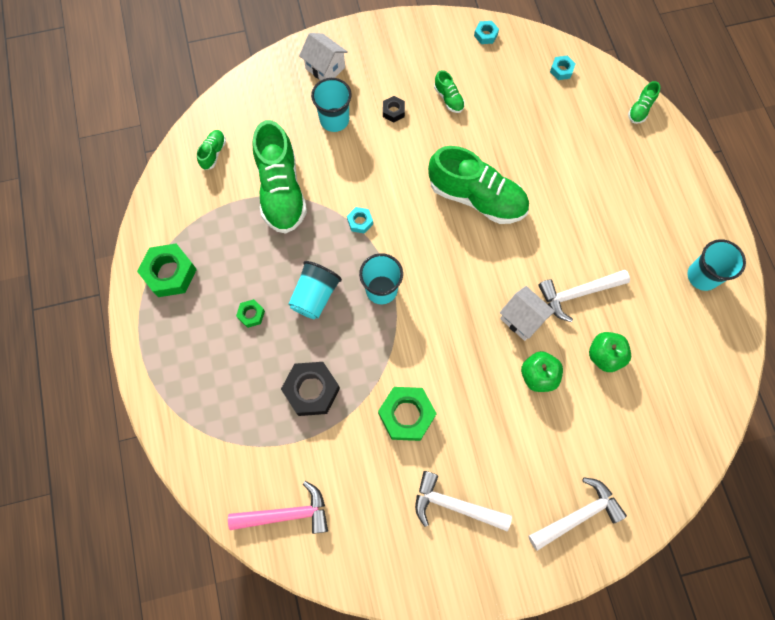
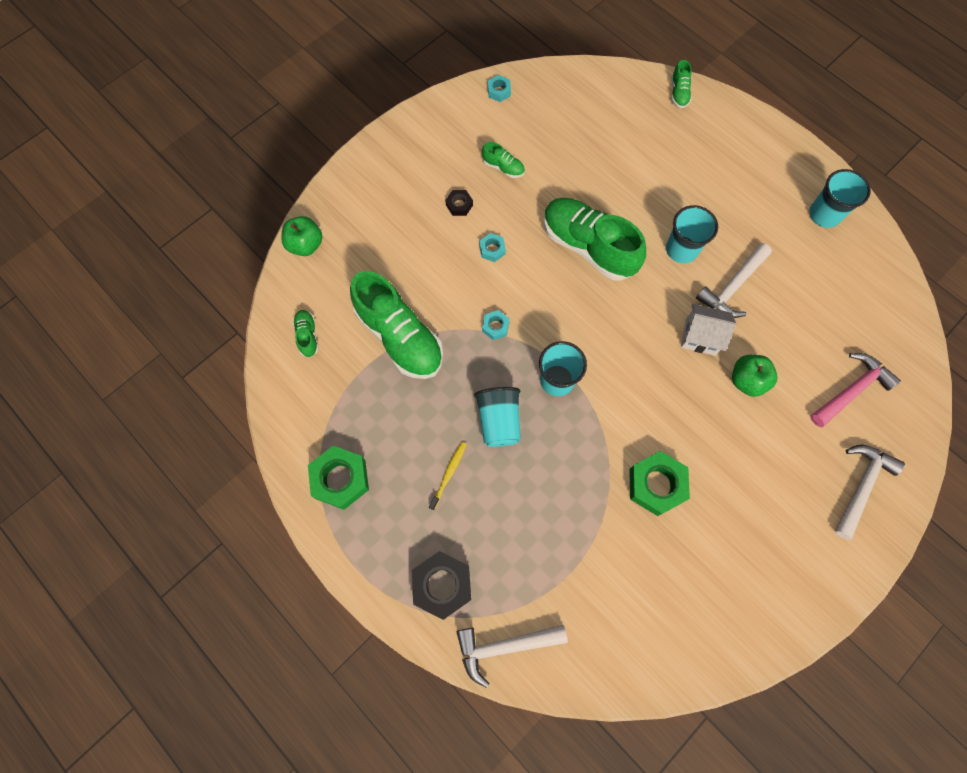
camera: 30 degrees left, 0 degrees up
pink hammer [228,481,328,534] -> pink hammer moved to [810,353,901,427]
green nut [236,299,265,328] -> yellow toothbrush [429,442,467,510]
black nut [281,362,340,416] -> black nut moved to [412,551,471,620]
white house [299,33,348,80] -> none
turquoise cup [311,78,352,132] -> turquoise cup moved to [666,205,718,263]
white hammer [415,471,512,531] -> white hammer moved to [457,625,568,688]
green shoe [428,146,529,224] -> green shoe turned 135 degrees counterclockwise [544,198,646,281]
turquoise nut [550,56,576,80] -> turquoise nut moved to [479,233,506,262]
green apple [589,332,631,372] -> green apple moved to [281,216,322,256]

